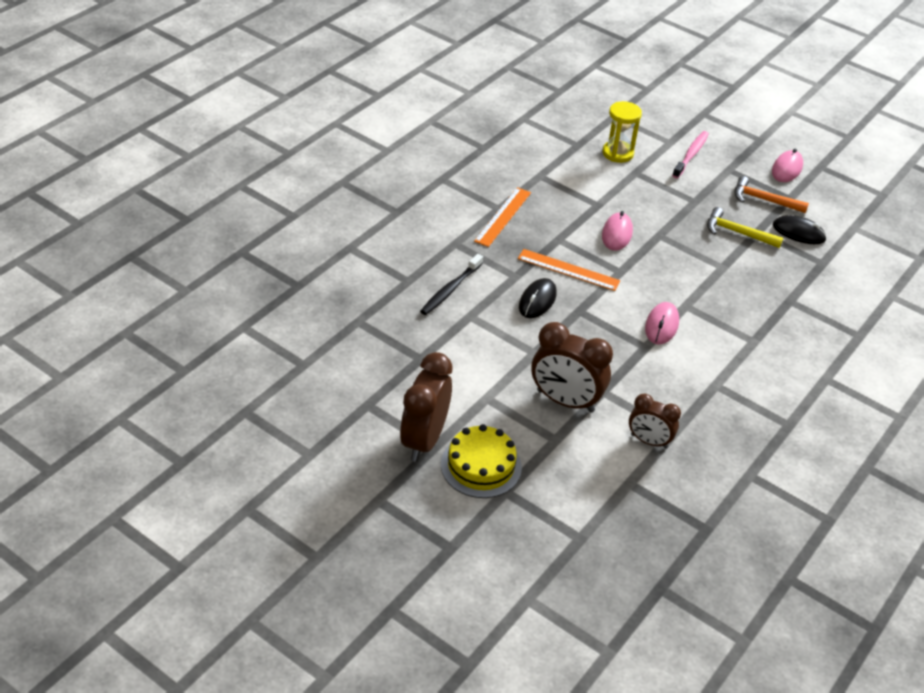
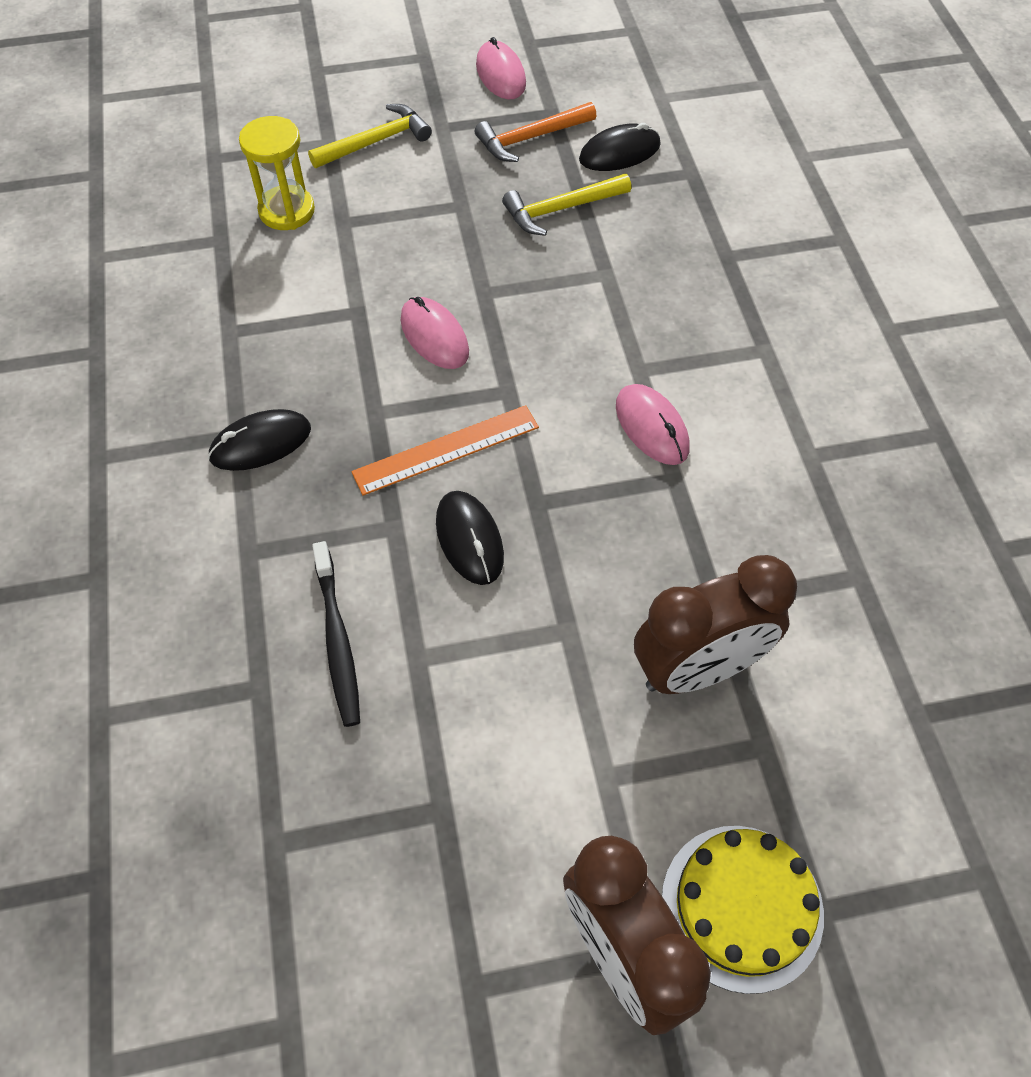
camera: 45 degrees left, 15 degrees up
orange ruler [474,187,531,247] -> black mouse [208,409,311,471]
brown clock [629,394,681,448] -> none
pink toothbrush [672,131,709,178] -> yellow hammer [308,104,432,168]

